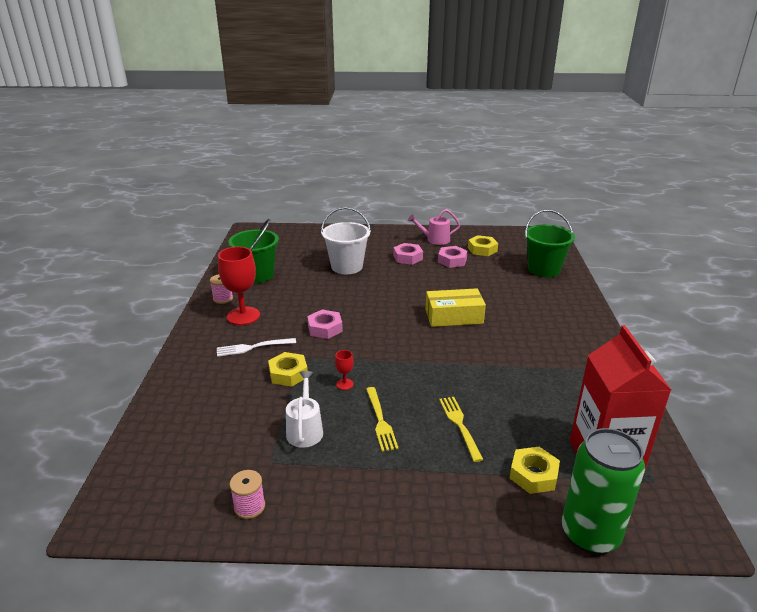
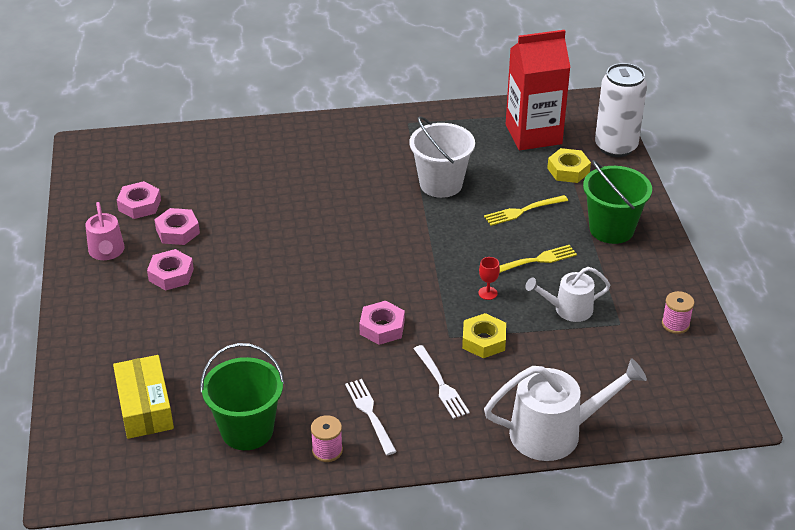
camera: 100 degrees left, 10 degrees up
red goblet [218,247,260,325] -> white fork [345,379,397,455]
white bucket [321,207,371,274] -> white bucket moved to [410,116,475,198]
yellow box [426,288,486,327] -> yellow box moved to [113,355,174,439]
yellow nut [468,235,498,256] -> pink nut [117,181,161,219]
green bucket [525,209,575,277] -> green bucket moved to [583,160,652,244]
green can [562,428,645,554] -> white can [595,63,647,157]
none -> white watering can [484,358,647,461]

